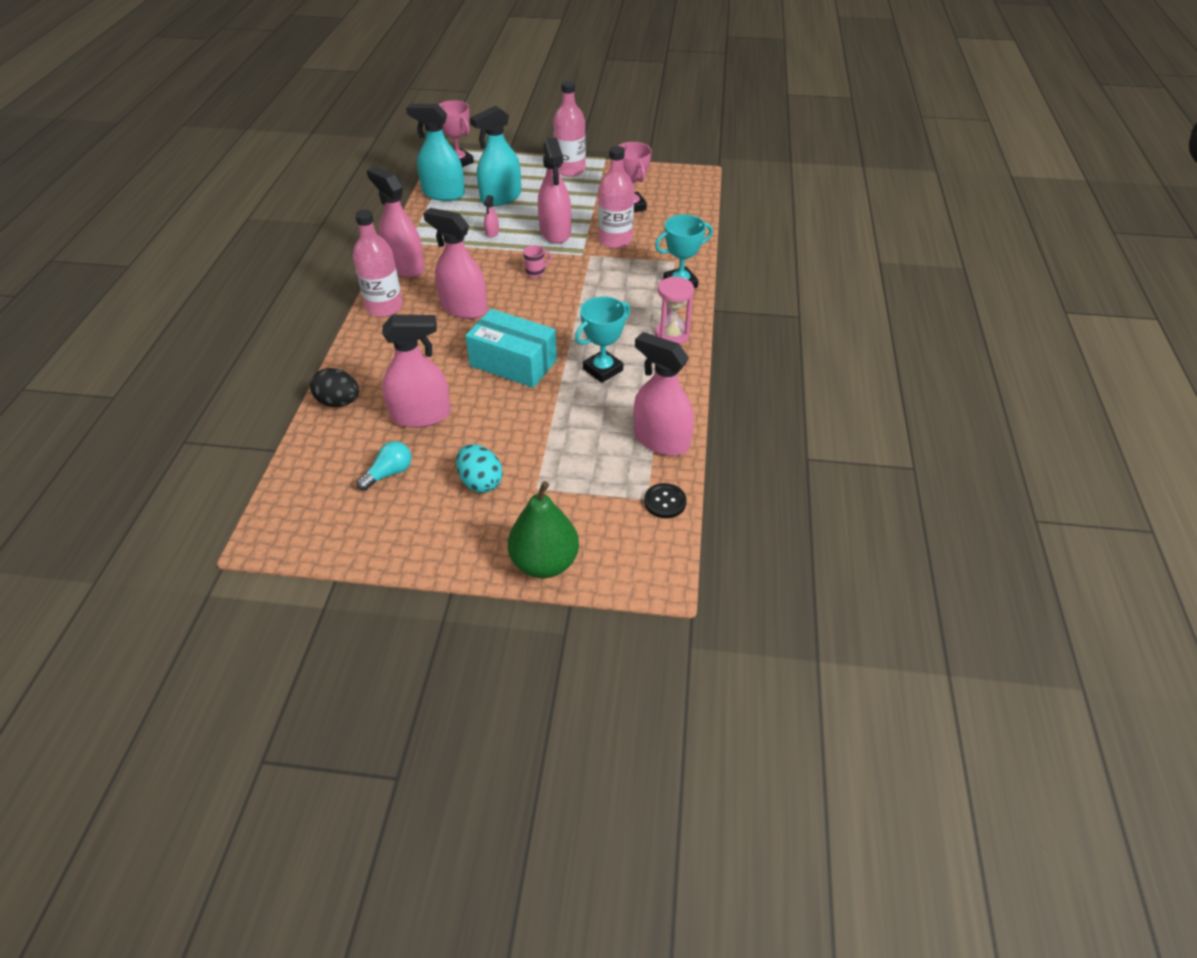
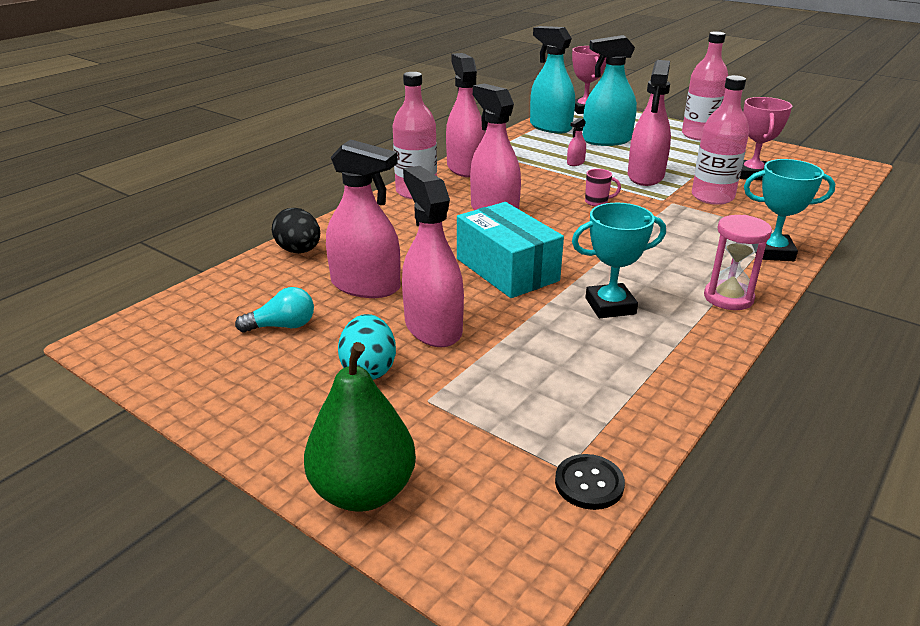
camera: 30 degrees right, 15 degrees down
pink spray bottle [634,332,694,456] -> pink spray bottle moved to [402,166,464,347]

